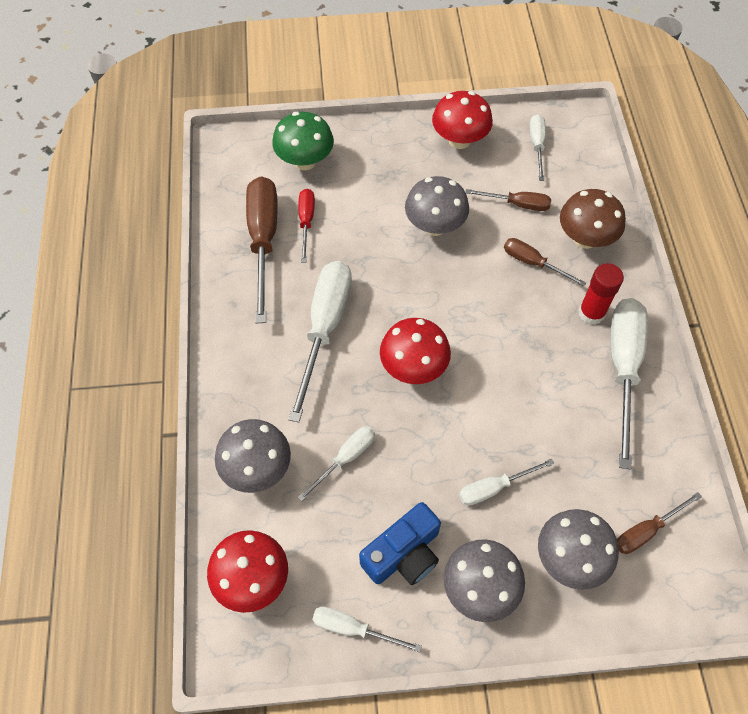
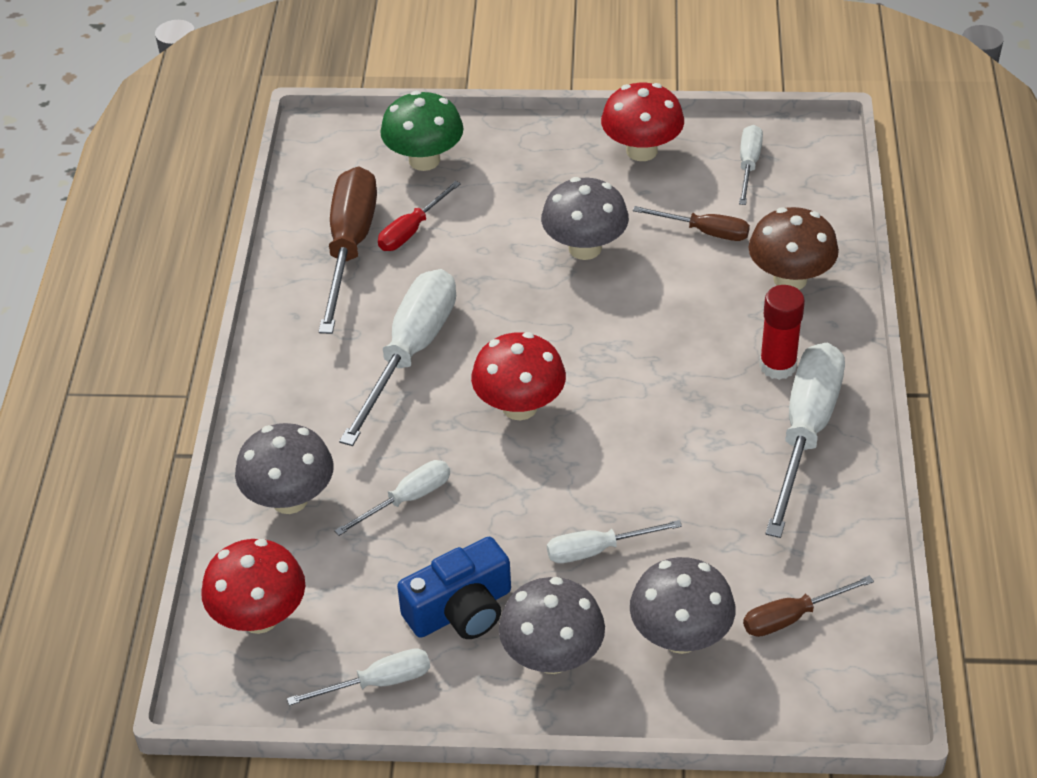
camera: 10 degrees right, 15 degrees down
red screwdriver [298,189,315,262] -> red screwdriver turned 150 degrees counterclockwise [378,181,461,251]
white screwdriver [312,607,422,653] -> white screwdriver turned 135 degrees clockwise [287,648,430,706]
brown screwdriver [504,238,586,287] -> none

